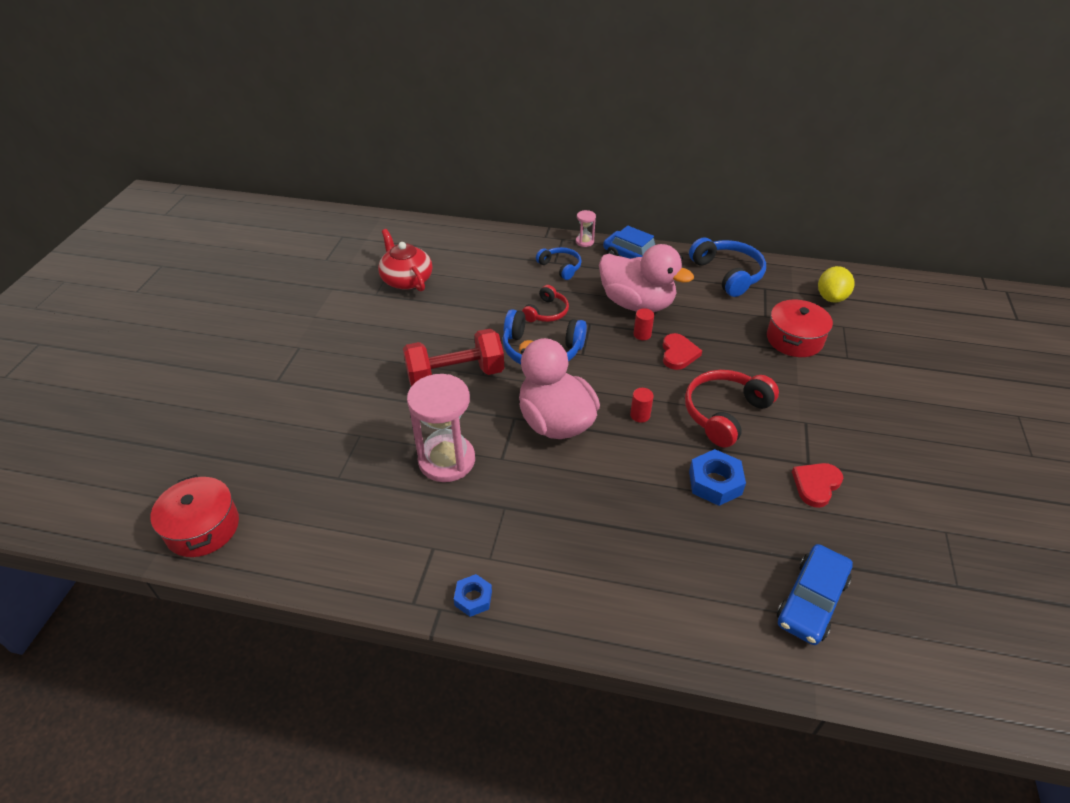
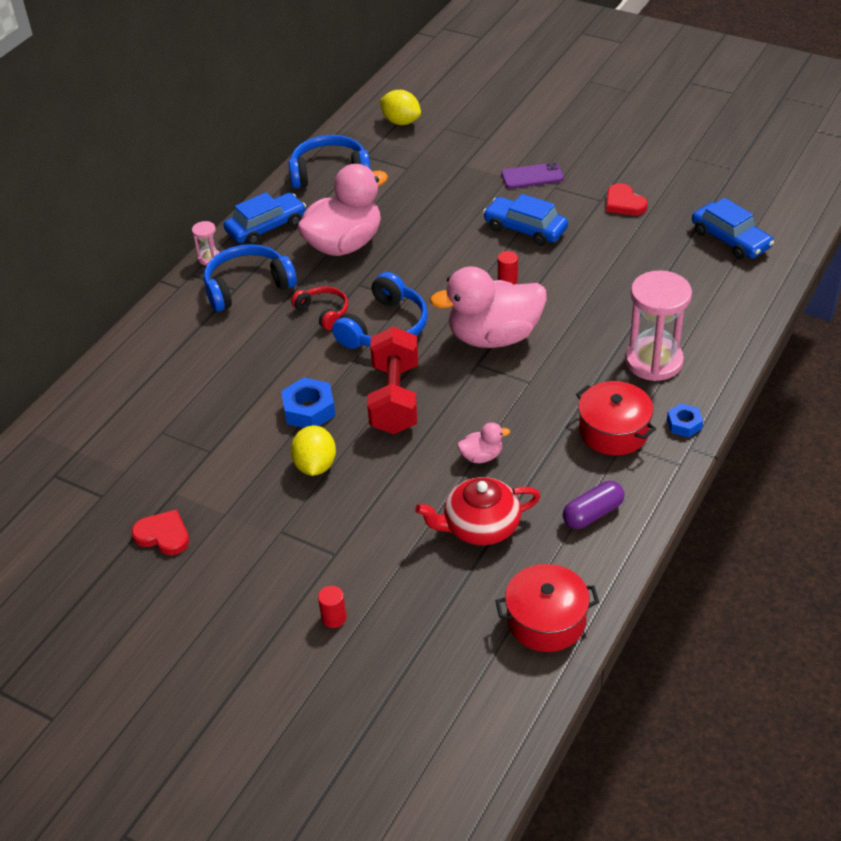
camera: 70 degrees left, 0 degrees up
red teapot [378,229,433,291] -> red teapot moved to [415,477,540,545]
pink hourglass [407,374,475,482] -> pink hourglass moved to [625,270,692,381]
blue headphones [536,247,582,280] -> blue headphones [203,244,297,312], size x1.67
red cylinder [633,308,654,340] -> red cylinder moved to [318,586,347,628]
red heart [663,333,702,370] -> red heart moved to [131,509,189,555]
red headphones [685,370,779,448] -> blue car [483,194,568,246]
blue nut [689,449,746,506] -> blue nut moved to [281,378,336,428]
red pot [767,300,833,357] -> red pot moved to [576,381,656,455]
none -> yellow lemon [291,425,336,476]
none -> pink duck [457,423,510,463]
none -> purple phone [501,162,564,189]
none -> purple capsule [563,481,625,529]

